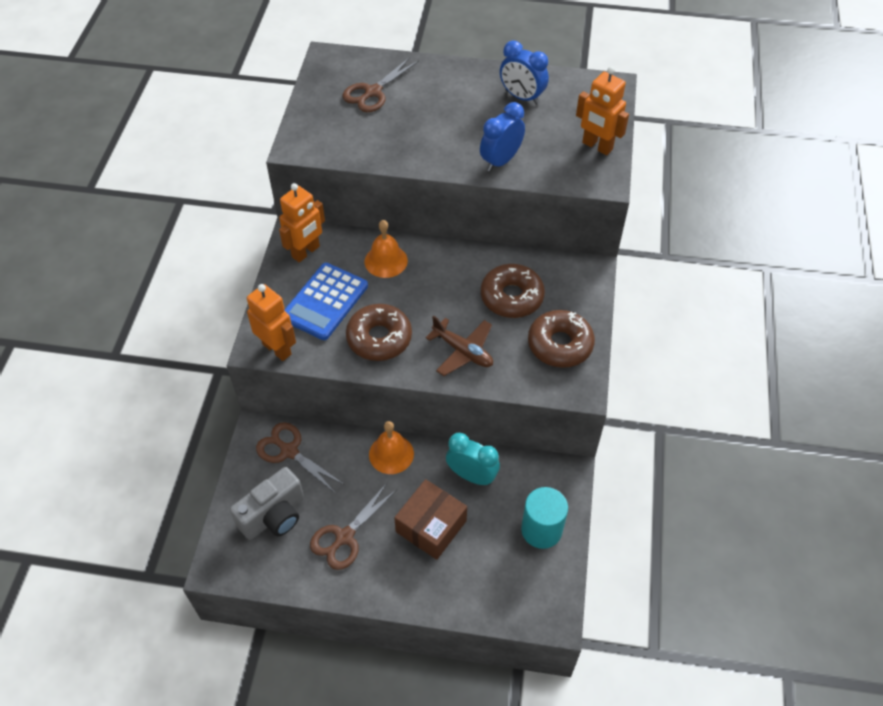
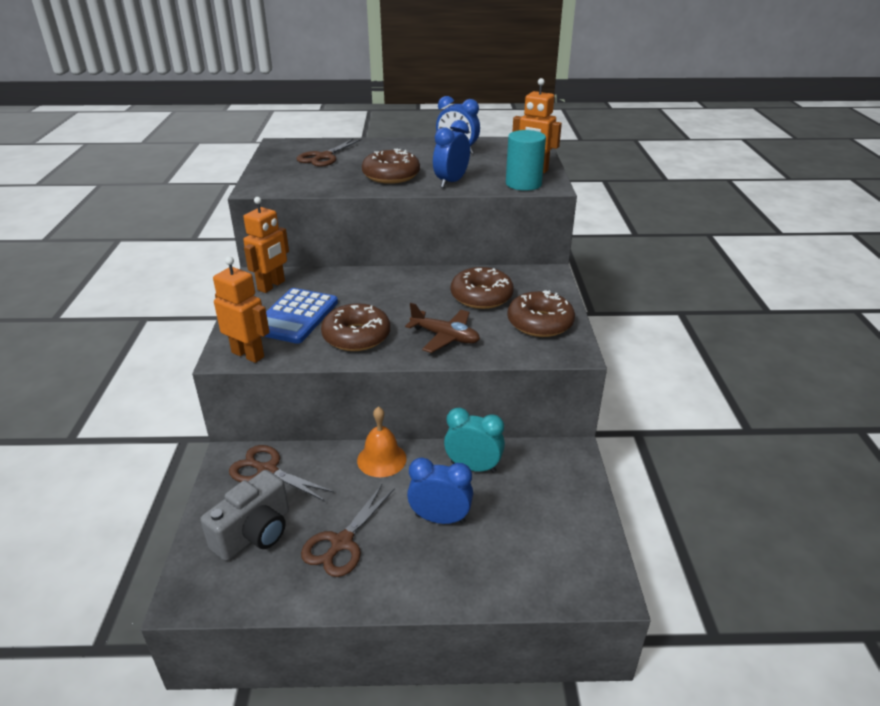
camera: 10 degrees left, 20 degrees down
orange bell [365,220,408,278] -> none
brown box [394,479,467,560] -> blue clock [407,457,473,524]
turquoise cylinder [521,487,568,549] -> turquoise cylinder moved to [506,130,546,191]
none -> brown donut [362,149,420,184]

